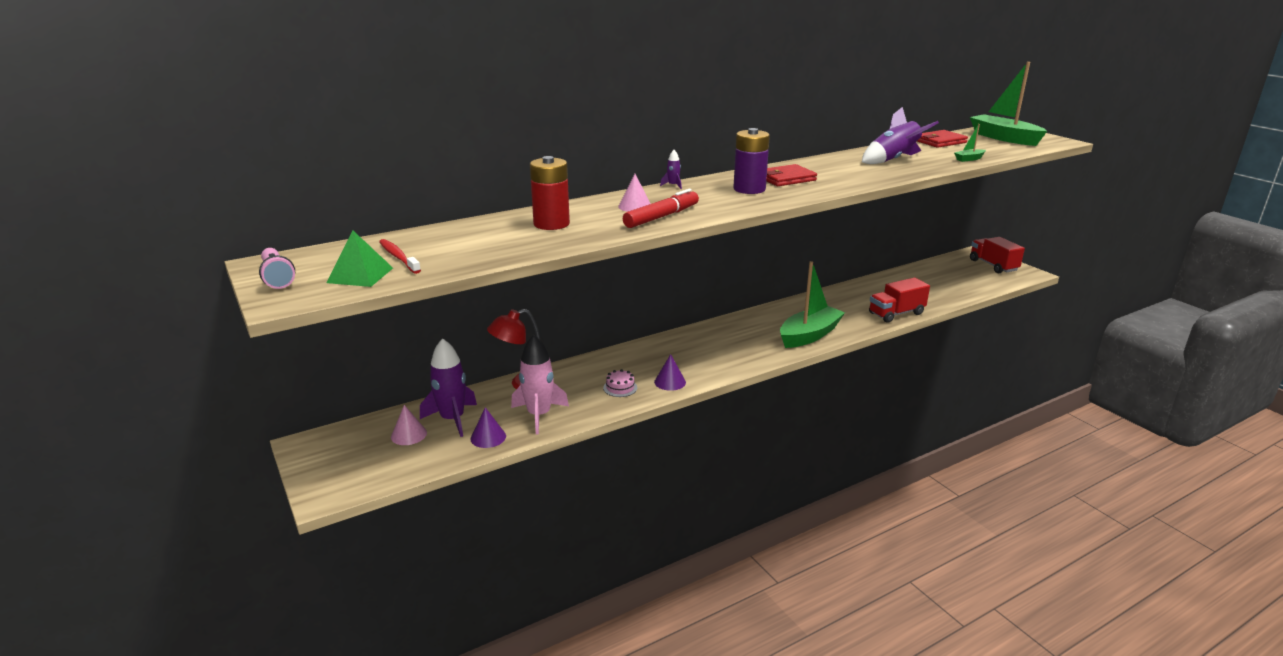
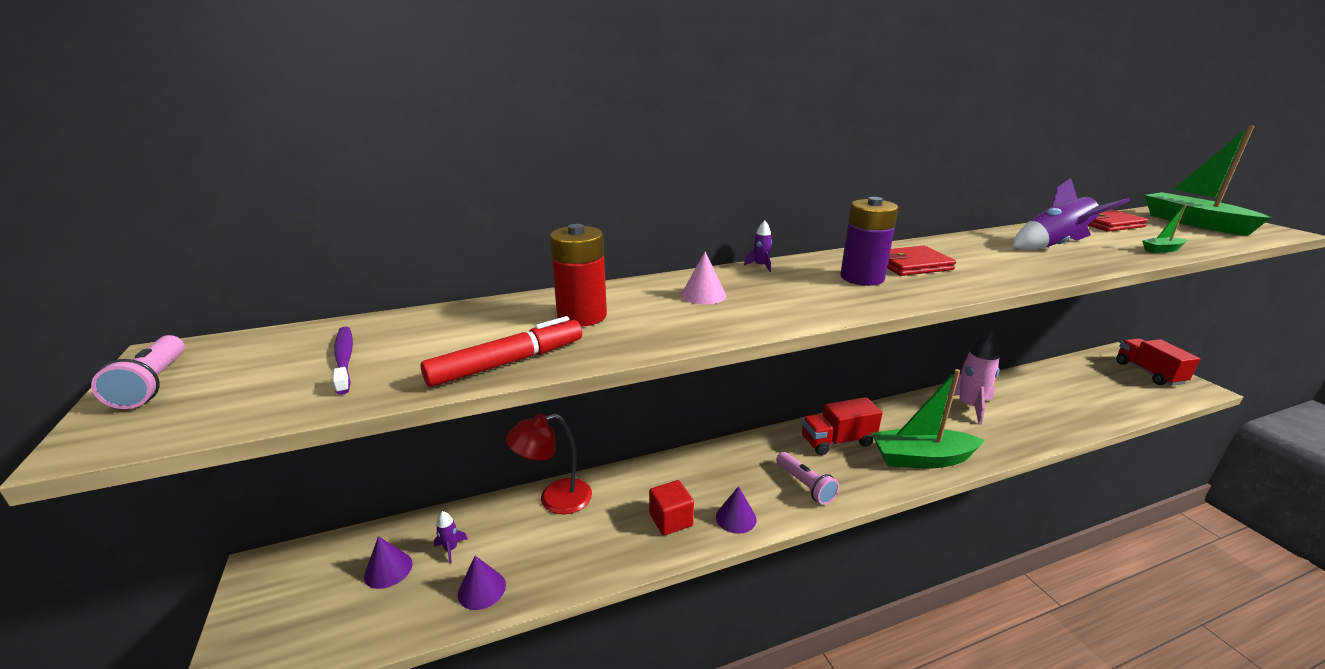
camera: 10 degrees right, 0 degrees up
green pyramid [327,230,393,287] -> none
red toothbrush [379,239,421,274] -> purple toothbrush [333,326,353,395]
pink cone [391,405,427,445] -> purple cone [364,536,413,589]
purple rocket [420,338,477,437] -> purple rocket [434,511,468,564], size x0.44
pink rocket [511,335,569,434] -> pink rocket moved to [948,332,1000,425]
pink cake [603,369,637,397] -> red cube [649,480,694,535]
red marker [623,189,699,228] -> red marker moved to [421,316,582,387]
green boat [780,261,845,348] -> green boat turned 150 degrees counterclockwise [872,369,985,468]
red truck [869,278,930,323] -> red truck moved to [802,397,883,455]
none -> pink flashlight [776,452,839,505]

